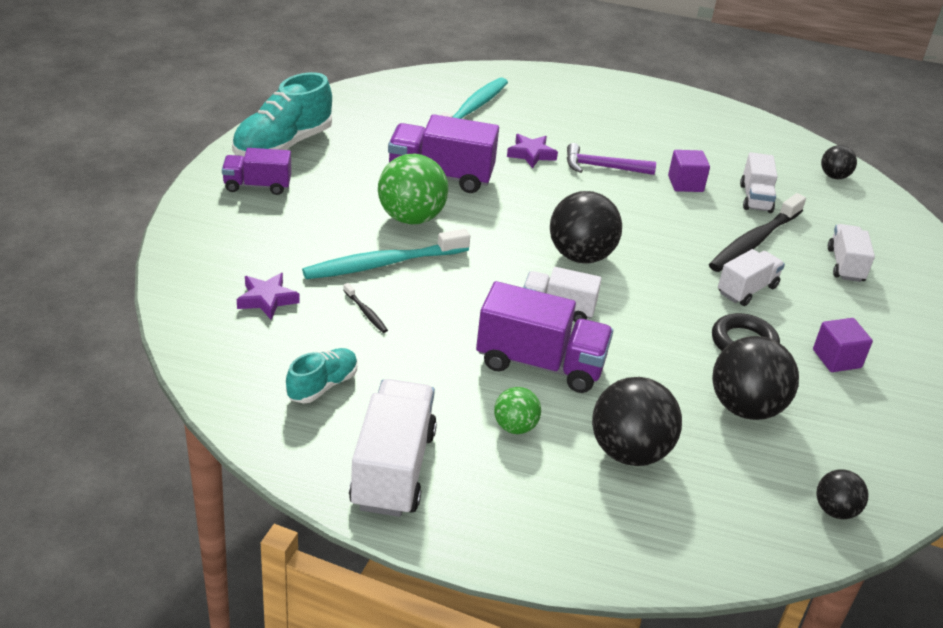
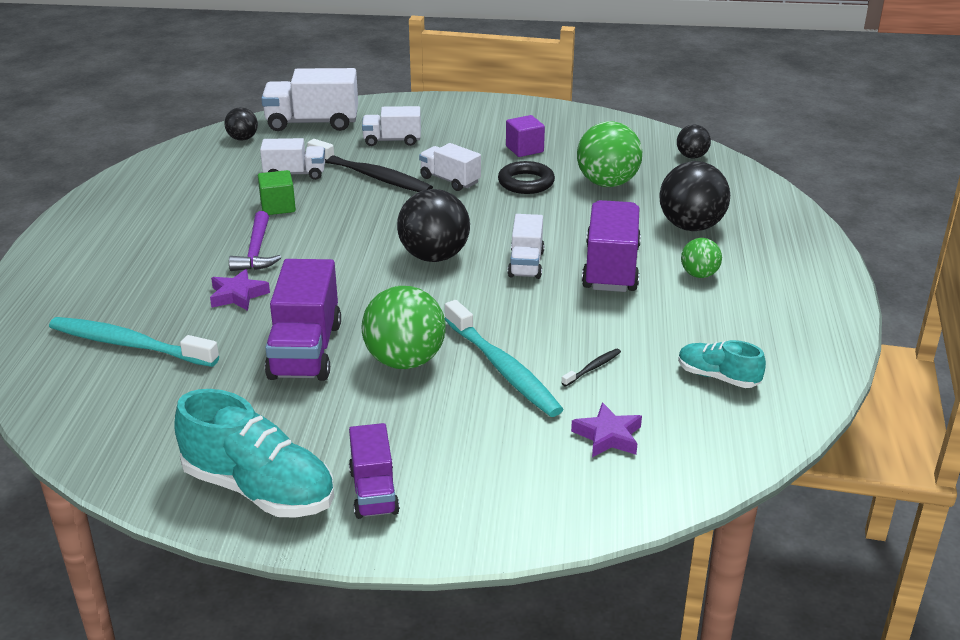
camera: 95 degrees left, 5 degrees down
white truck [349,379,437,517] -> white truck moved to [261,68,358,131]
purple cube [668,150,710,192] -> green cube [258,170,296,215]
black ball [712,336,799,420] -> green ball [577,121,642,187]

